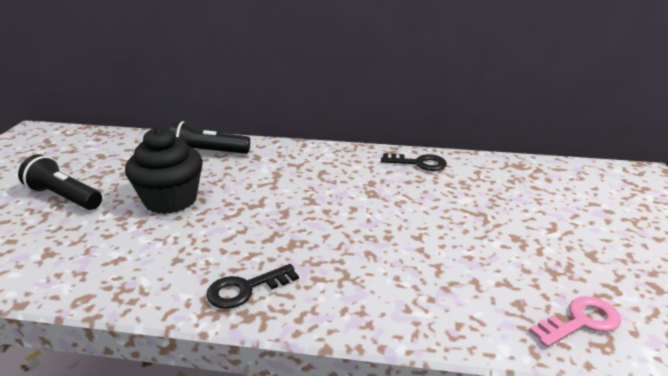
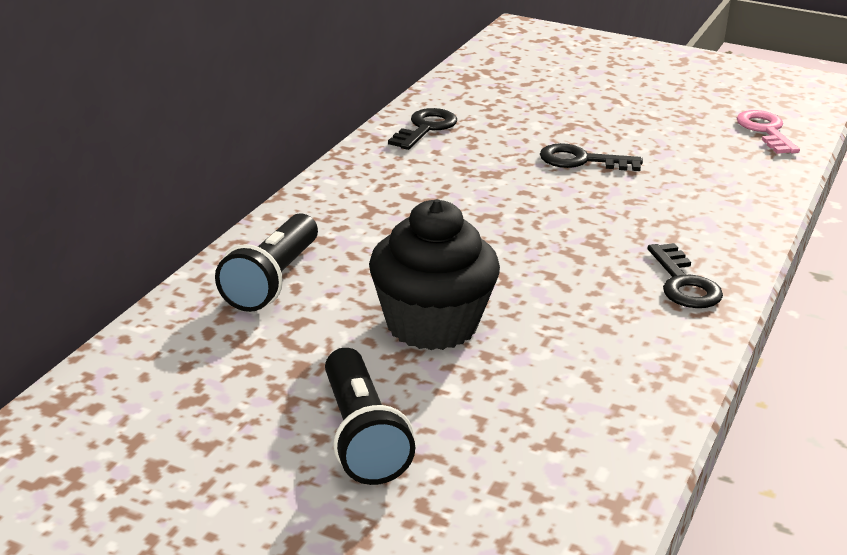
camera: 75 degrees left, 0 degrees up
black flashlight [18,154,102,210] -> black flashlight turned 60 degrees counterclockwise [325,348,415,485]
none -> black key [540,143,643,171]

